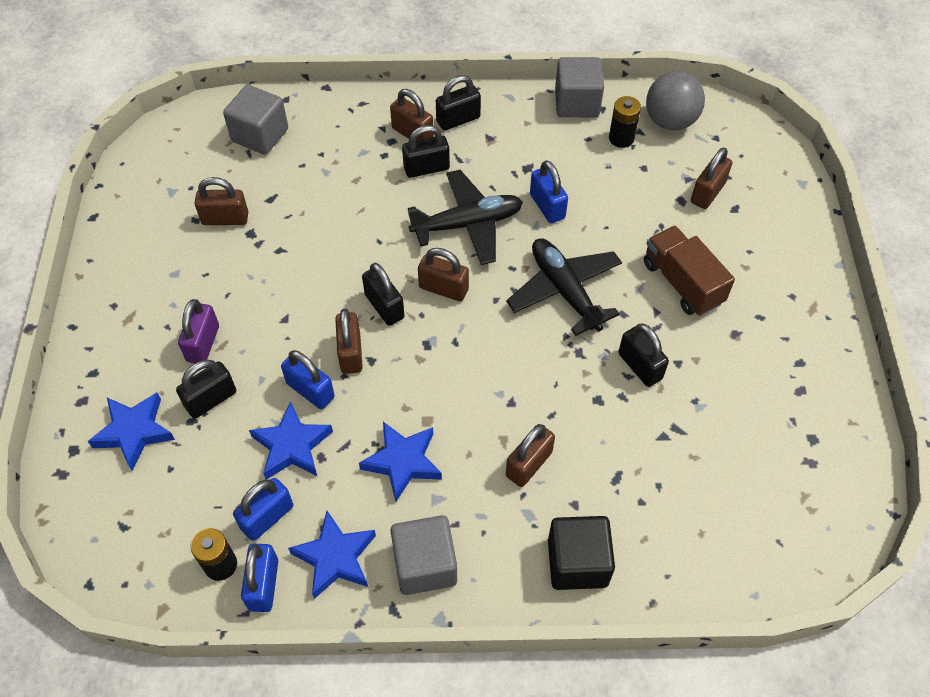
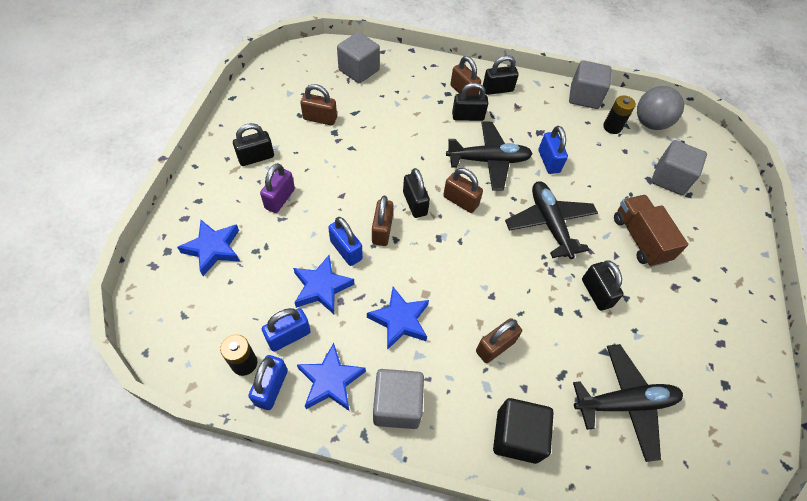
camera: 10 degrees right, 0 degrees up
black padlock [176,359,236,418] -> black padlock moved to [233,123,274,166]
brown padlock [691,147,732,209] -> grey cube [651,140,707,195]
none -> black plane [573,344,683,462]

